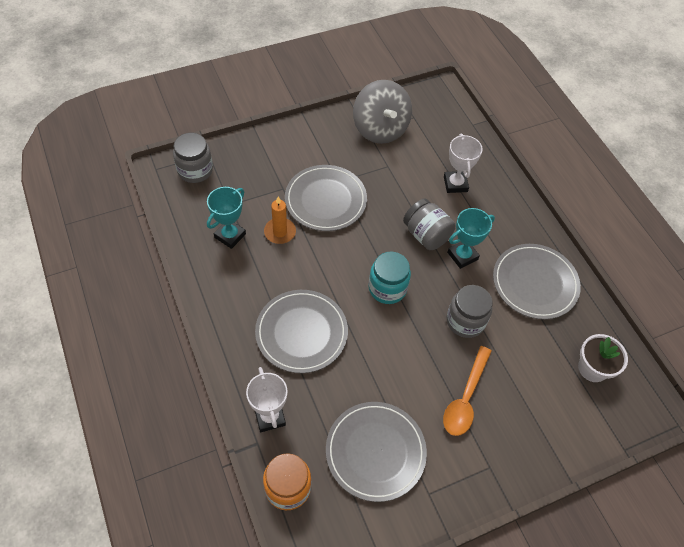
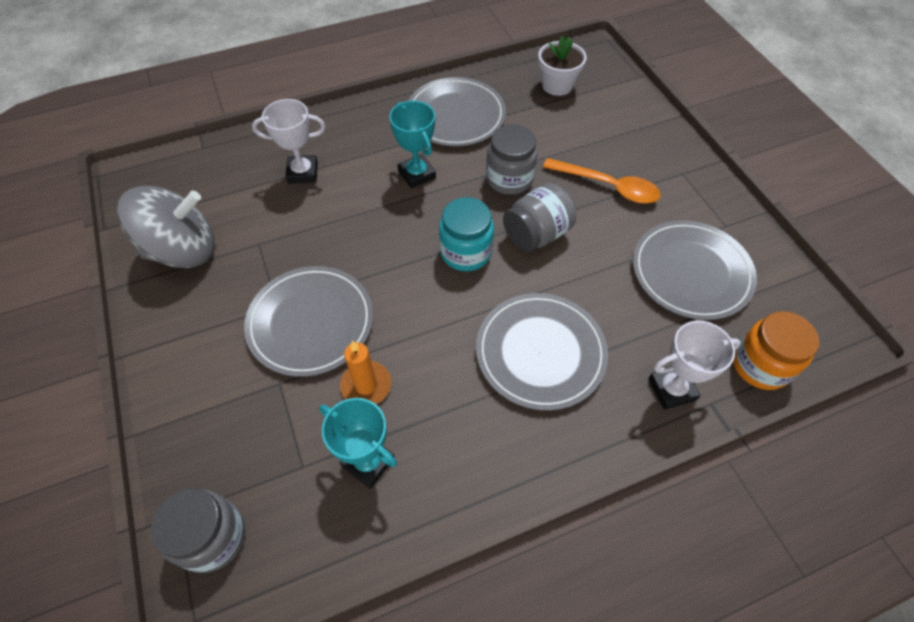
camera: 85 degrees left, 0 degrees up
grey jar [403,199,455,250] -> grey jar moved to [503,183,576,252]

